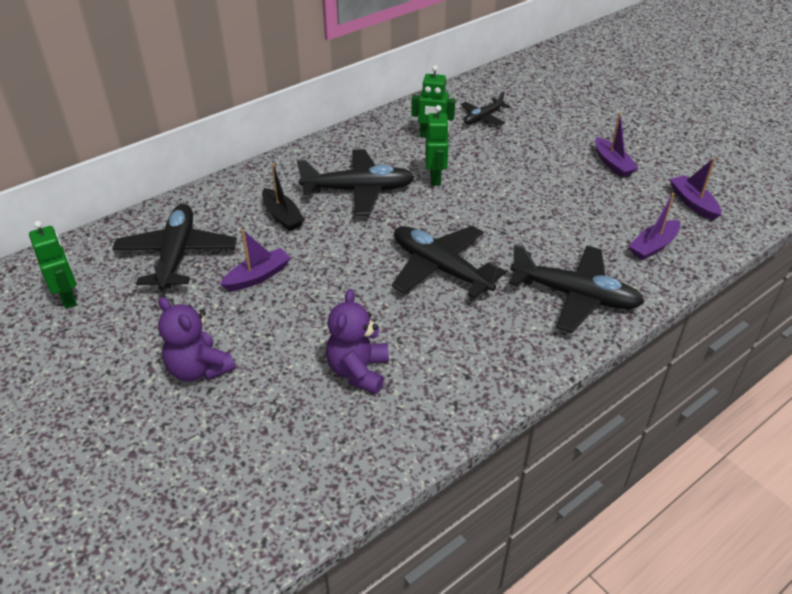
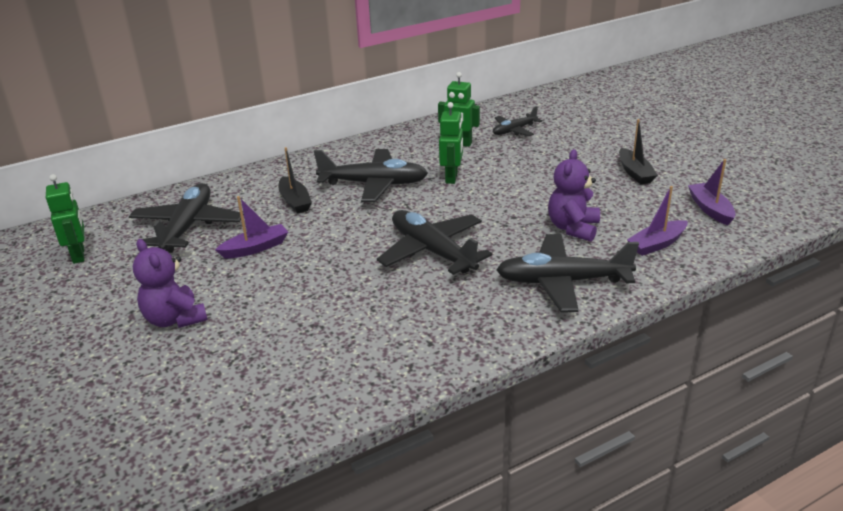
camera: 10 degrees right, 10 degrees down
purple teddy bear [326,289,389,394] -> purple teddy bear moved to [548,149,600,242]
black plane [509,244,644,333] -> black plane turned 150 degrees clockwise [496,234,639,312]
purple boat [595,112,639,177] -> black boat [619,119,658,184]

